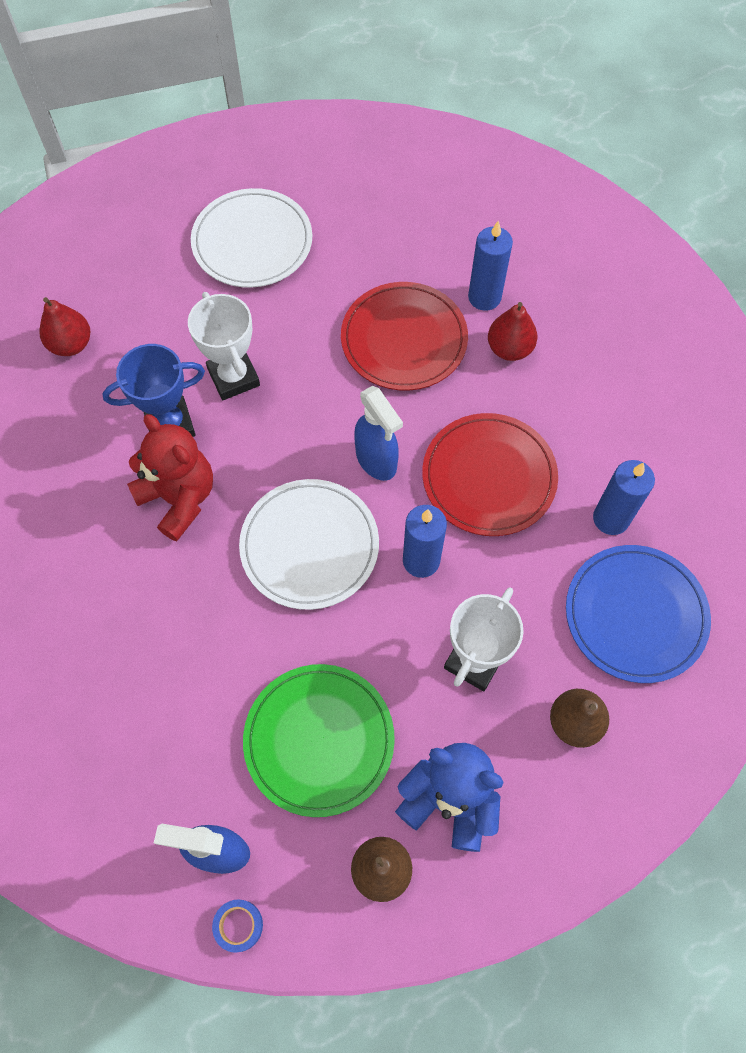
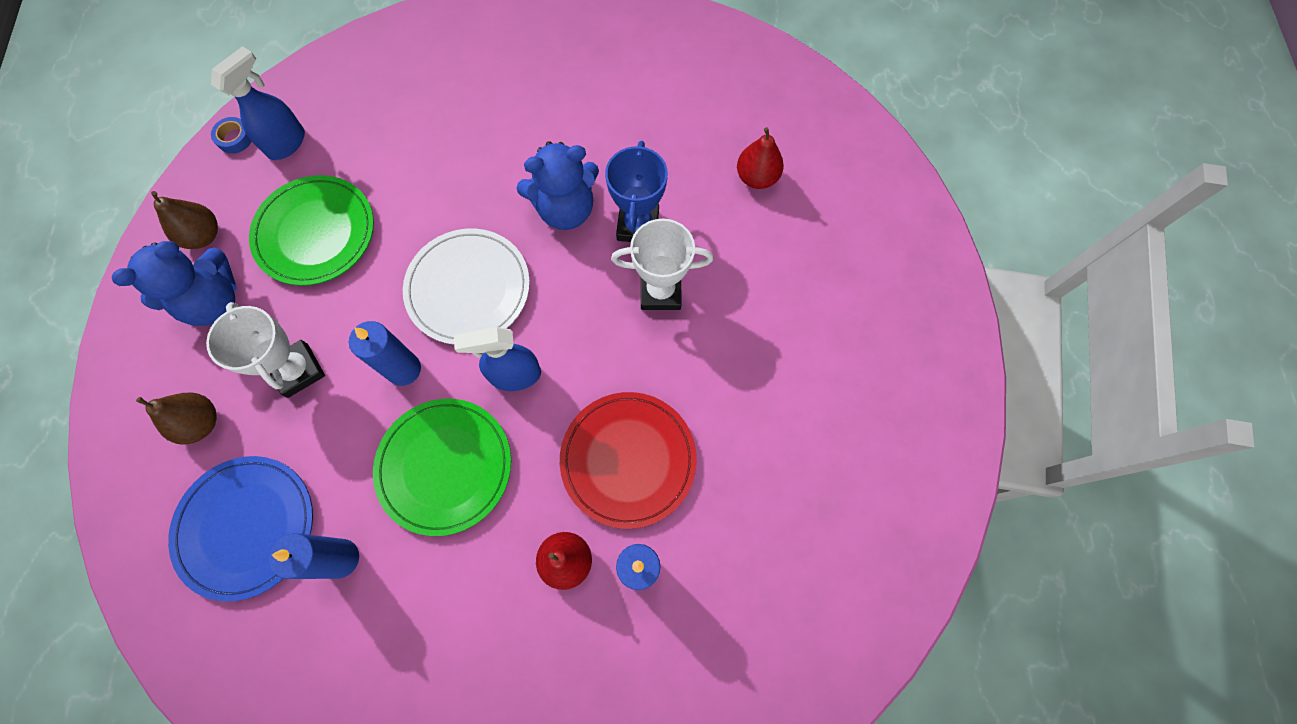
camera: 115 degrees right, 5 degrees up
red teddy bear [127,414,213,541] -> blue teddy bear [517,141,599,230]
white plate [191,188,312,288] -> none
red plate [422,413,558,536] -> green plate [373,399,511,536]

